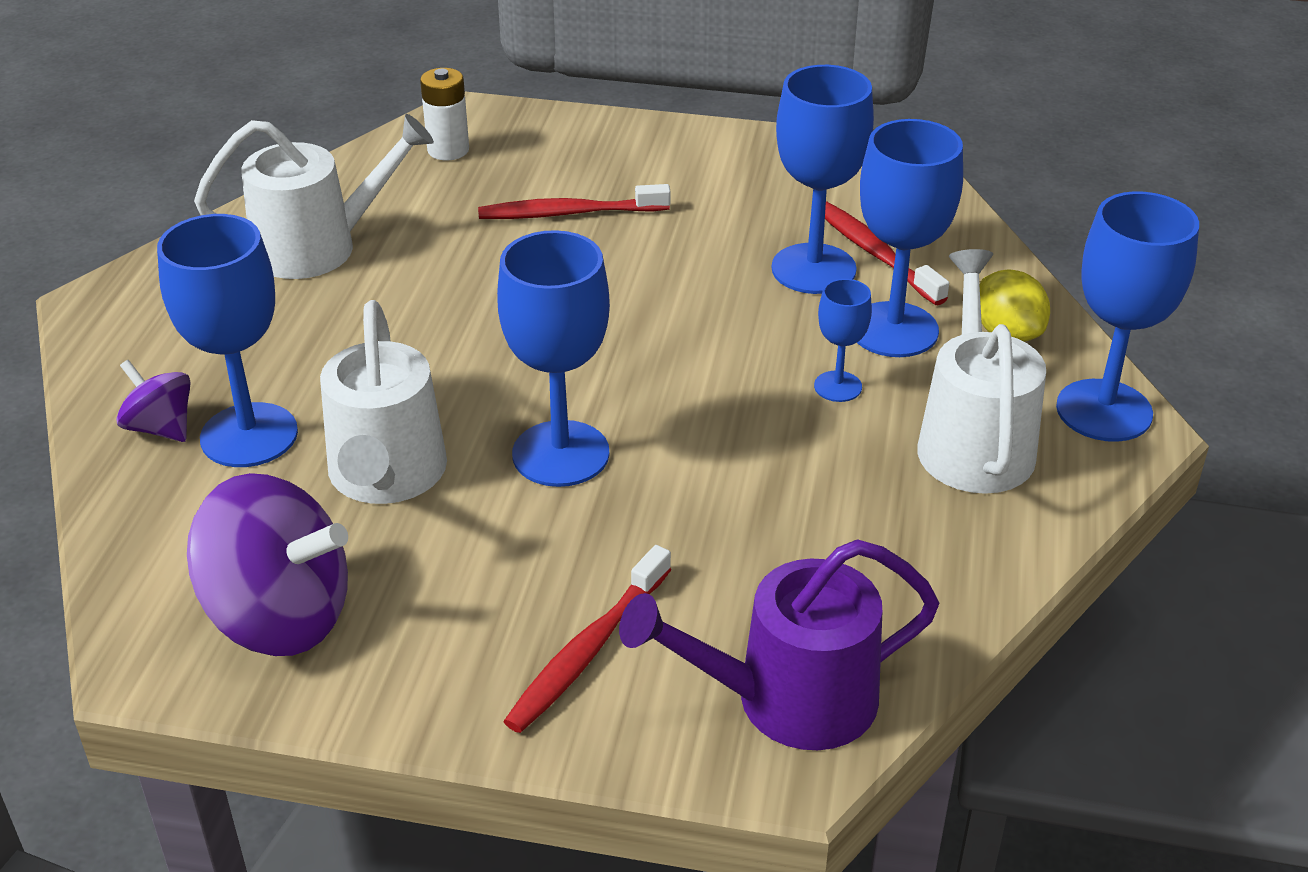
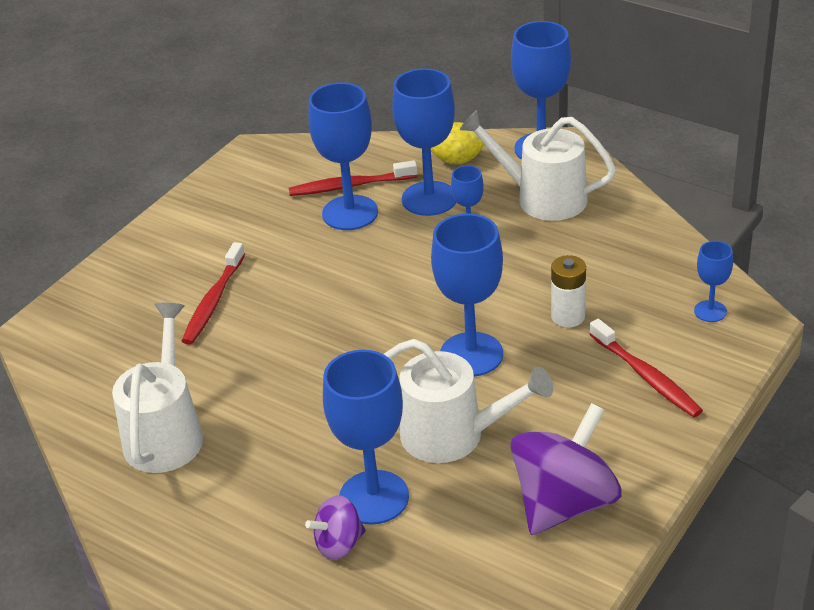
camera: 65 degrees left, 0 degrees up
white battery [420,68,469,160] -> white battery moved to [551,255,586,327]
purple watering can [619,539,939,750] -> blue goblet [694,241,733,322]

